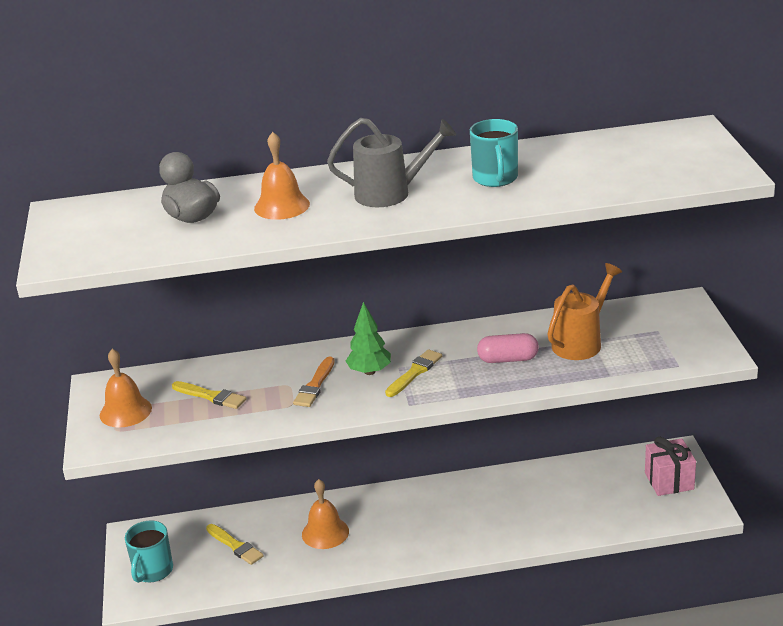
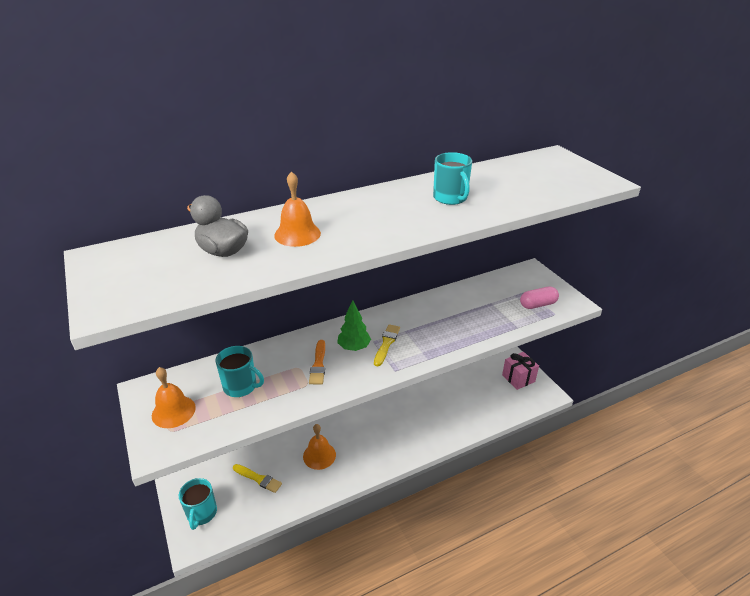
camera: 20 degrees left, 5 degrees up
yellow brush [172,381,246,409] -> turquoise mug [215,346,264,397]
grey watering can [327,118,456,207] -> none
pink capsule [477,333,539,363] -> pink capsule moved to [520,287,559,309]
orange watering can [548,263,622,360] -> none

